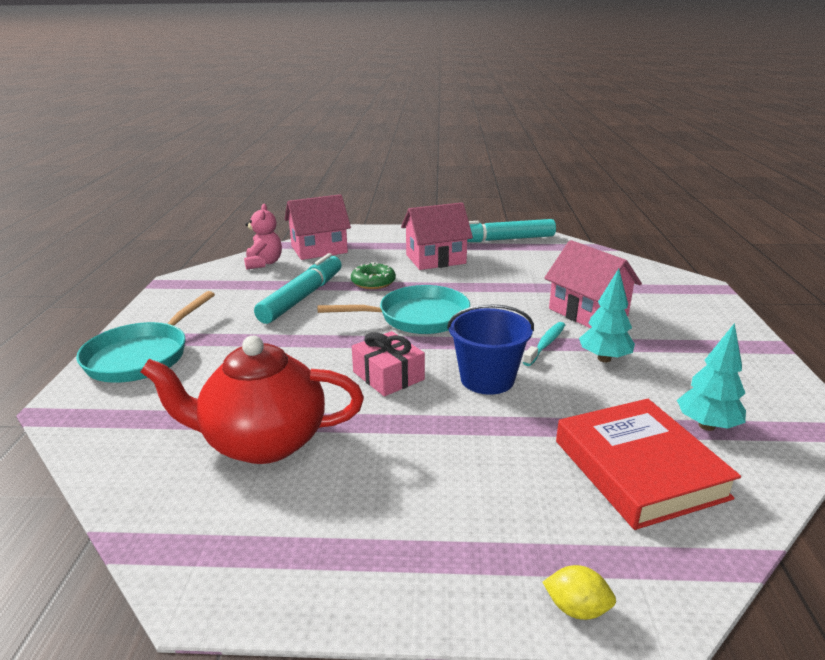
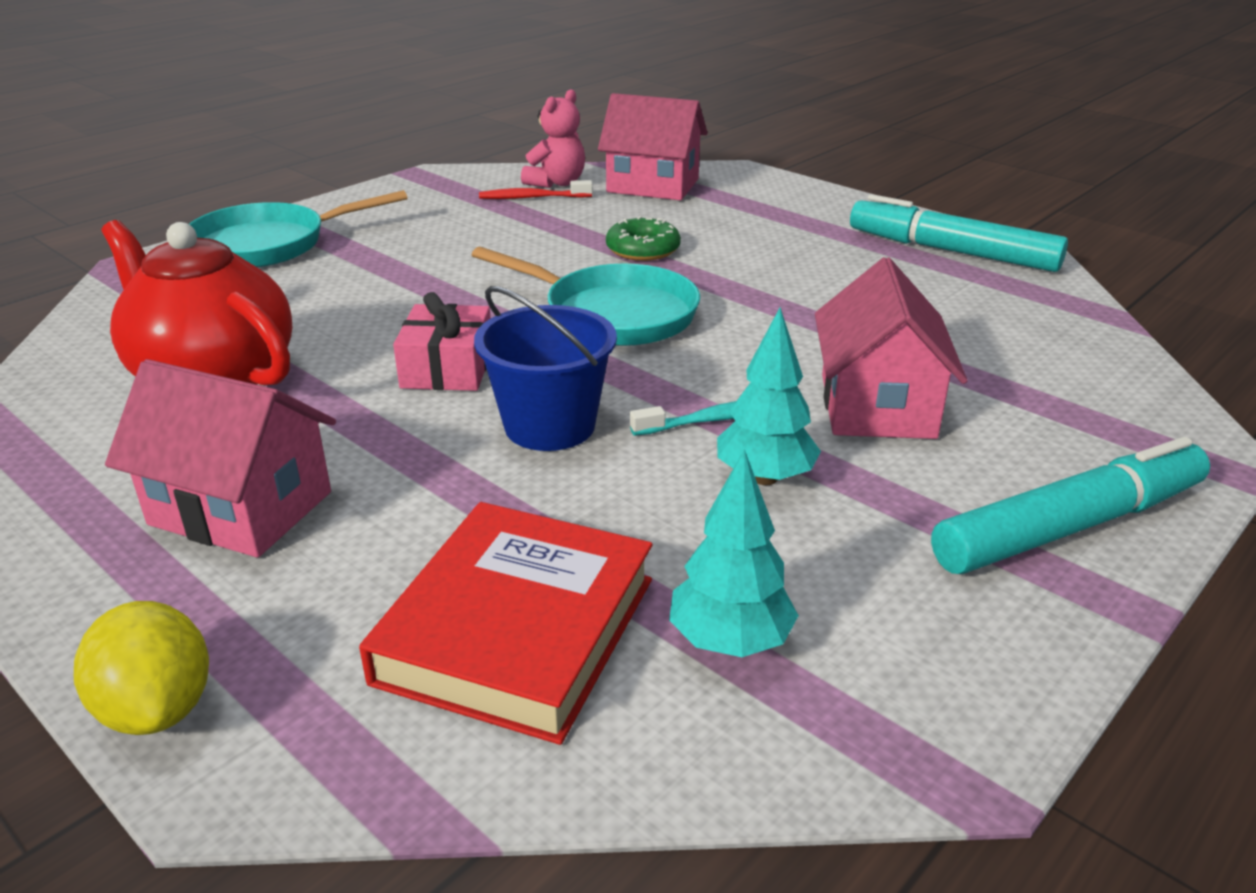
camera: 40 degrees right, 5 degrees up
turquoise marker [254,253,342,324] -> turquoise marker moved to [931,437,1210,574]
pink house [401,202,473,270] -> pink house moved to [105,359,336,558]
yellow lemon [543,565,616,620] -> yellow lemon [74,601,209,735], size x1.61
none -> red toothbrush [479,180,593,199]

